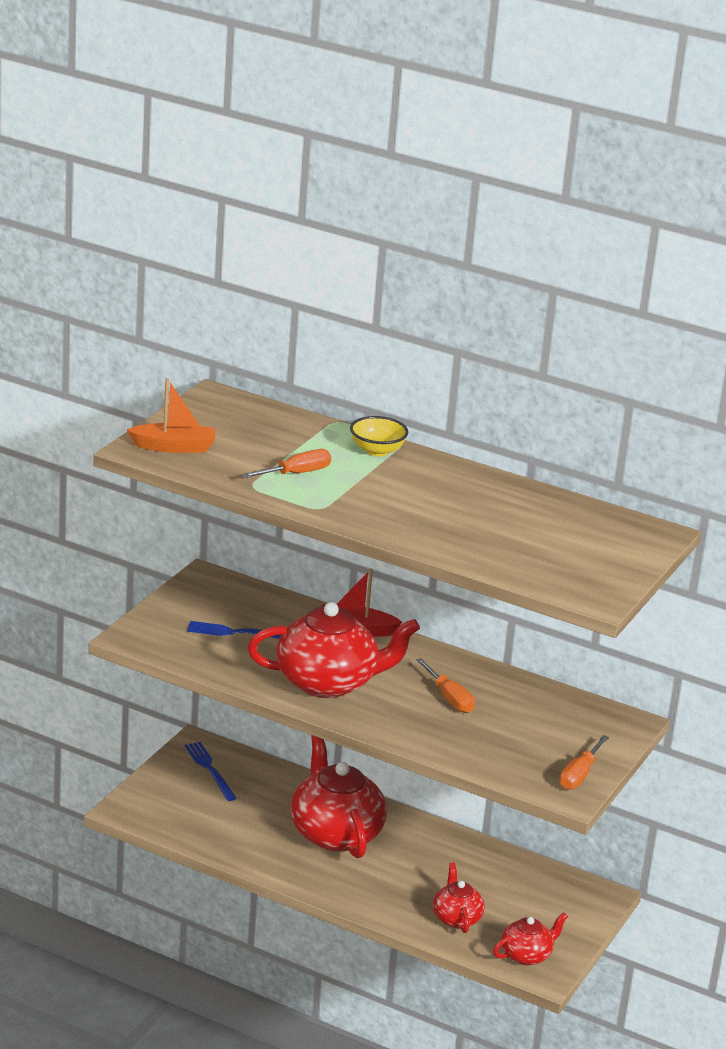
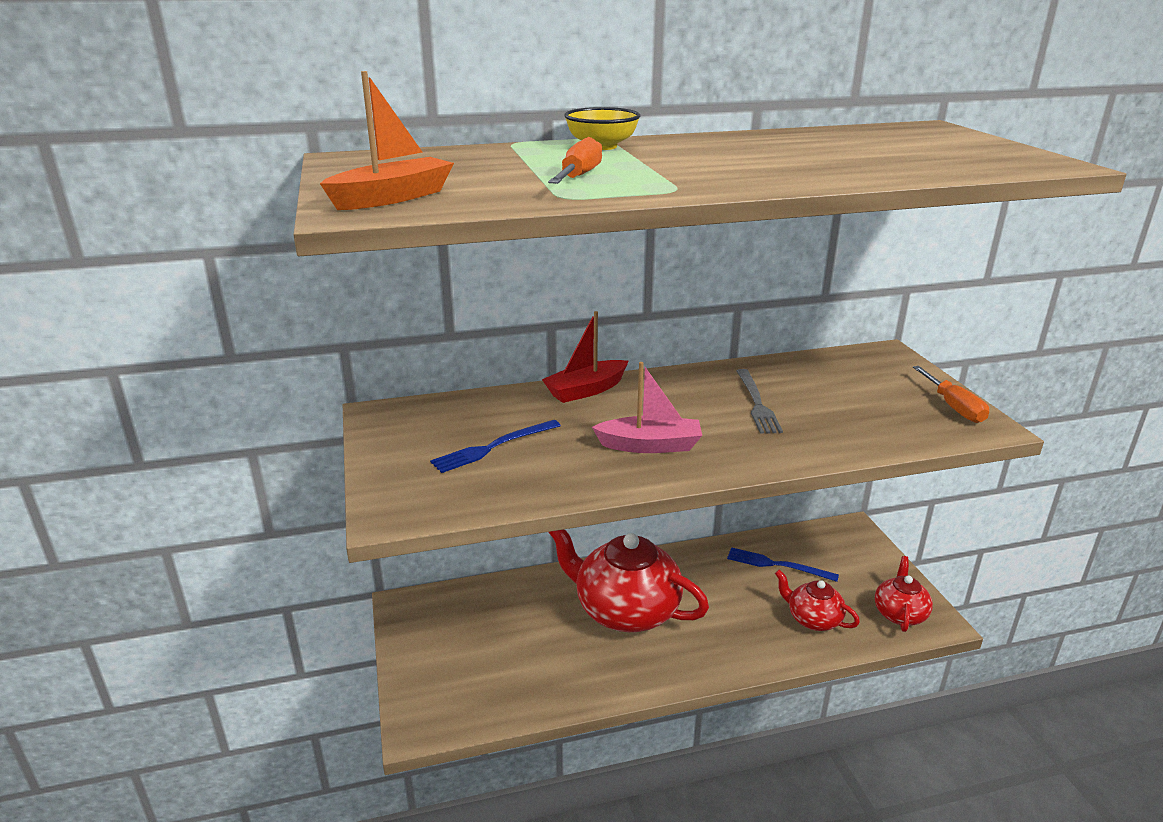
camera: 40 degrees left, 0 degrees up
blue fork [185,742,237,801] -> blue fork moved to [727,547,839,582]
red teapot [248,602,420,698] -> pink boat [592,362,702,453]
orange screwdriver [416,658,475,713] -> grey fork [737,369,783,434]

